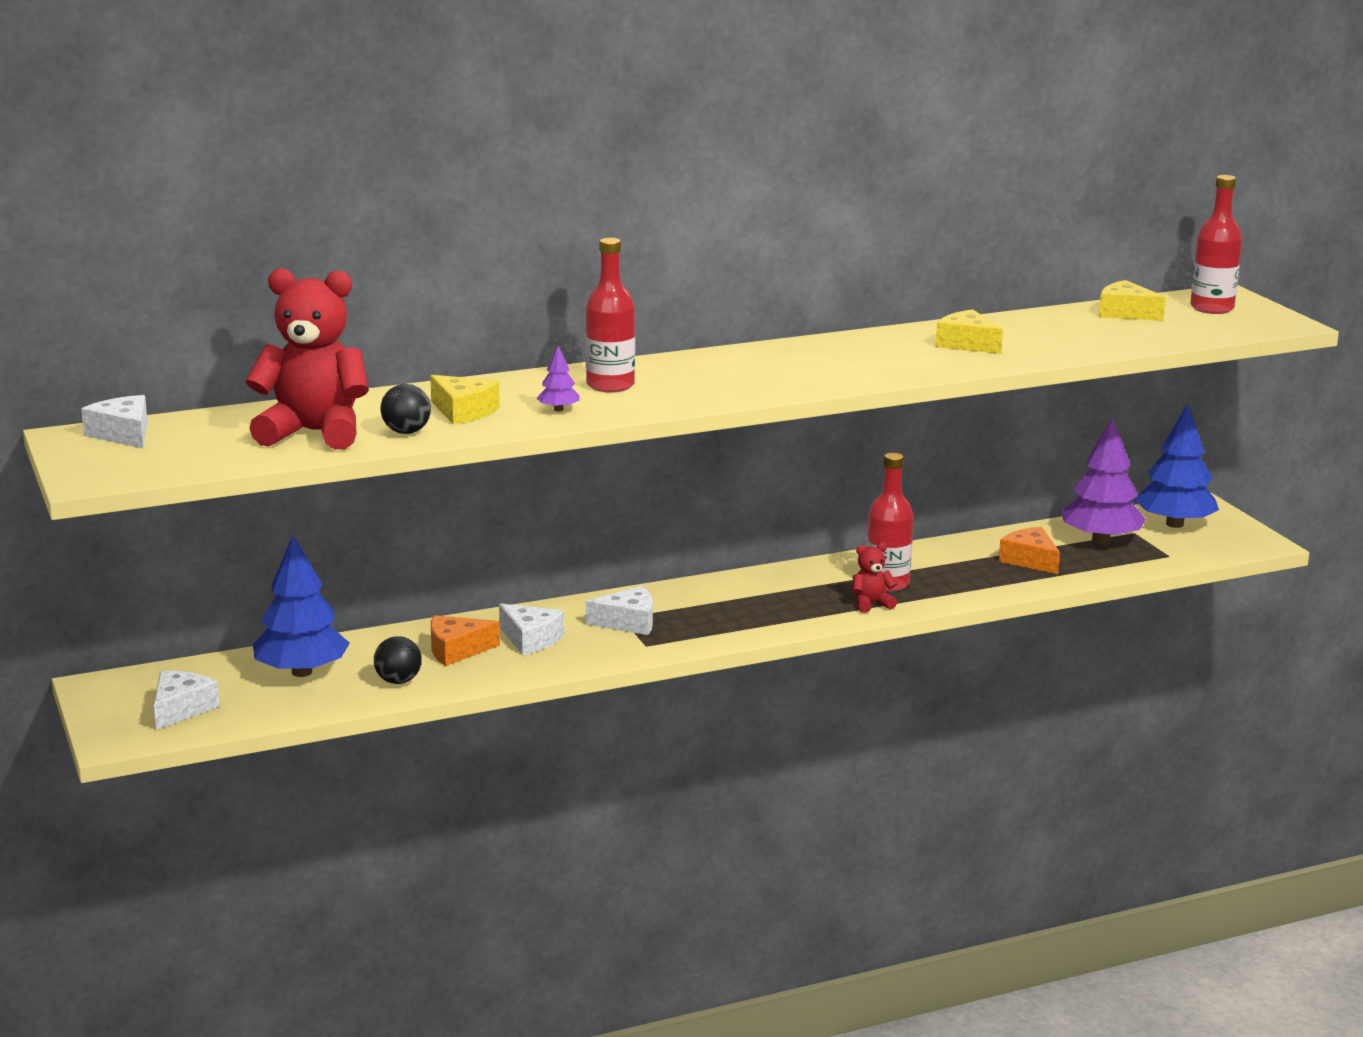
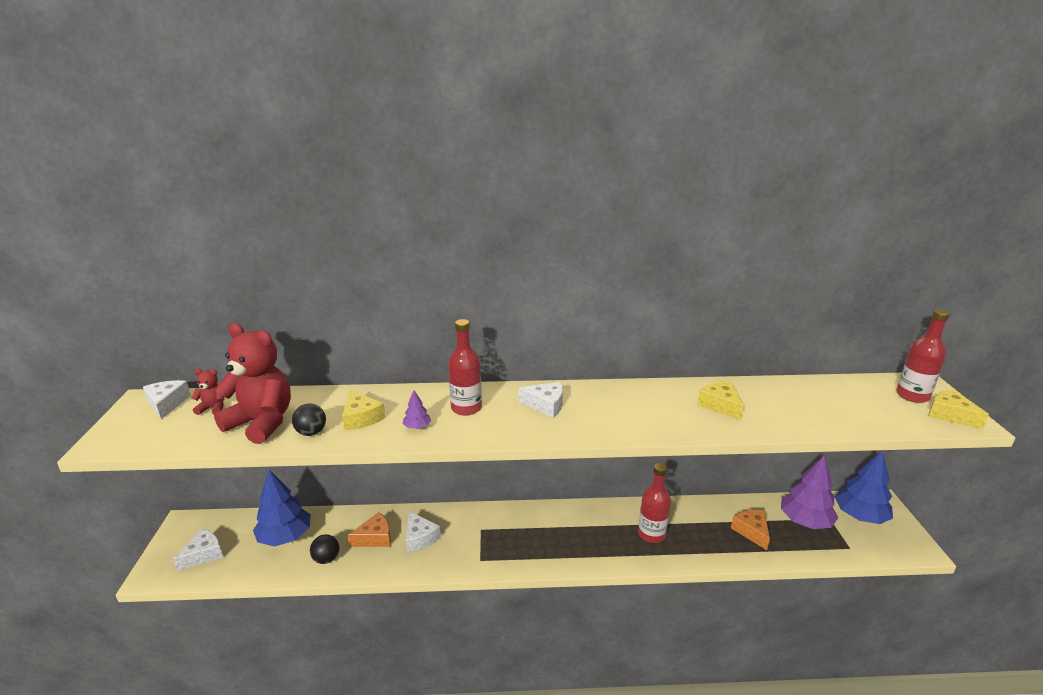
camera: 20 degrees right, 5 degrees up
orange cheese [431,615,500,666] -> orange cheese turned 150 degrees clockwise [348,512,391,547]
white cheese [586,586,653,635] -> white cheese moved to [519,382,563,418]
red teddy bear [852,542,897,613] -> red teddy bear moved to [191,369,224,415]
yellow cheese [1099,280,1166,321] -> yellow cheese moved to [928,389,989,429]

